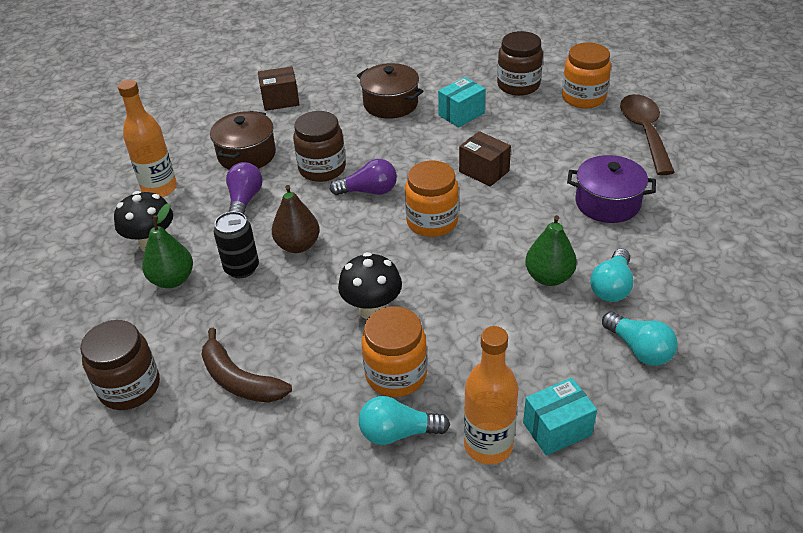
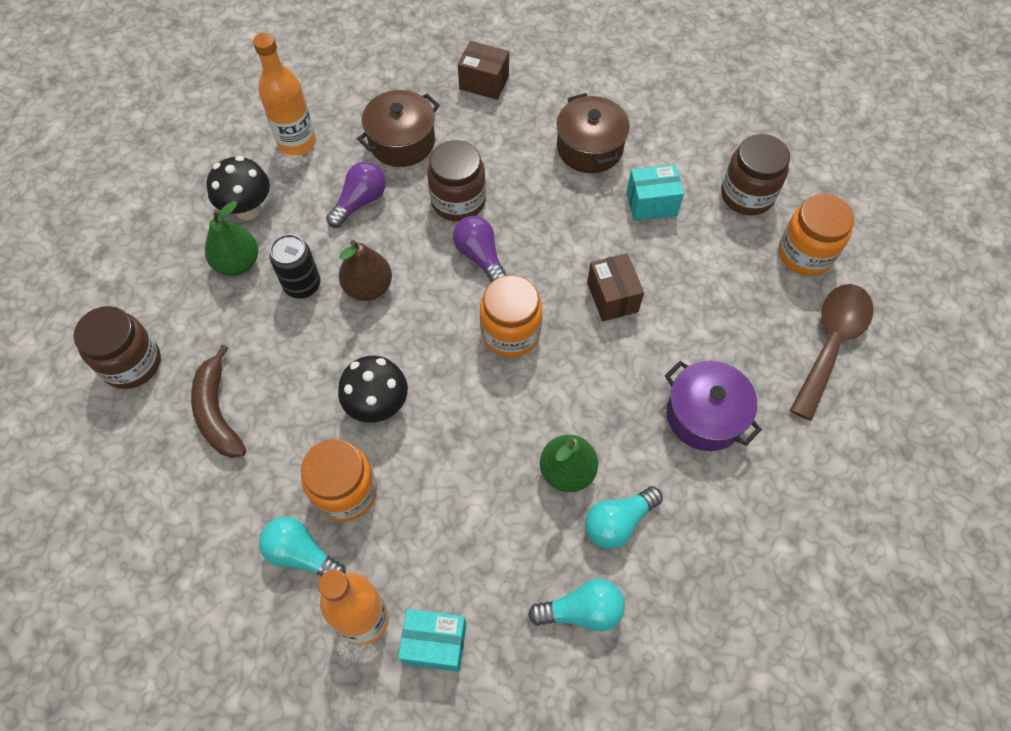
camera: 30 degrees right, 20 degrees up
purple light bulb [330,159,397,195] -> purple light bulb turned 150 degrees counterclockwise [453,216,507,282]
turquoise light bulb [602,312,678,366] -> turquoise light bulb turned 90 degrees counterclockwise [528,579,625,632]

